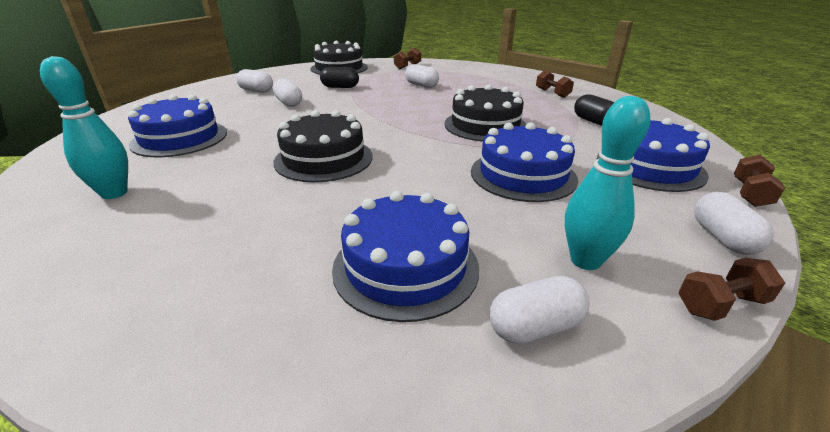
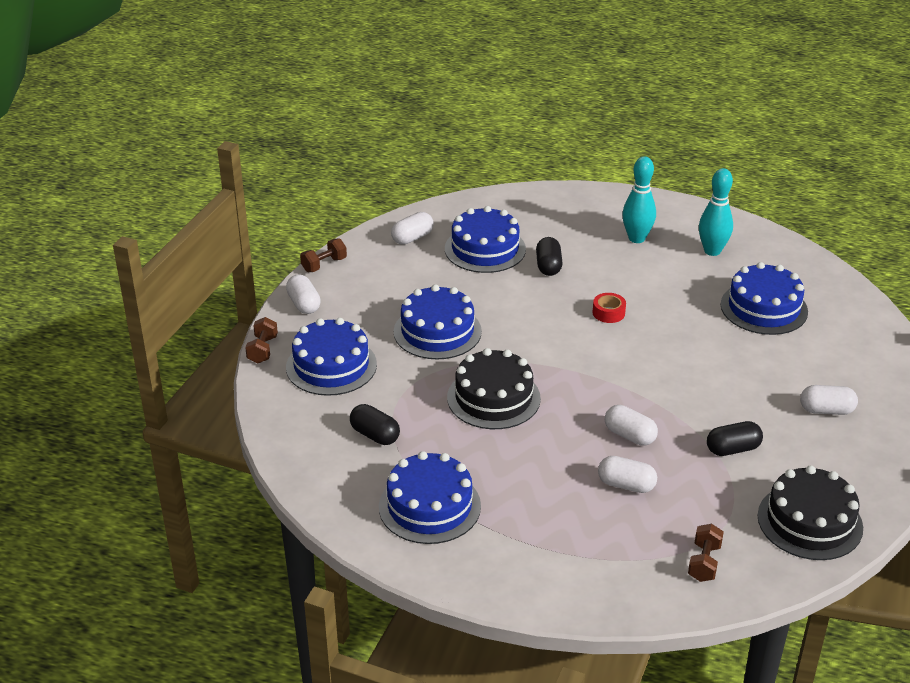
camera: 160 degrees right, 5 degrees up
white capsule [273,79,302,107] -> white capsule moved to [605,405,658,446]
black cake [273,110,373,182] -> red tape [593,293,626,323]
brown dumbbell [536,70,574,98] -> blue cake [379,451,481,544]
turquoise bowling pin [565,96,650,270] -> turquoise bowling pin moved to [622,156,656,243]
none -> black capsule [536,237,563,276]

